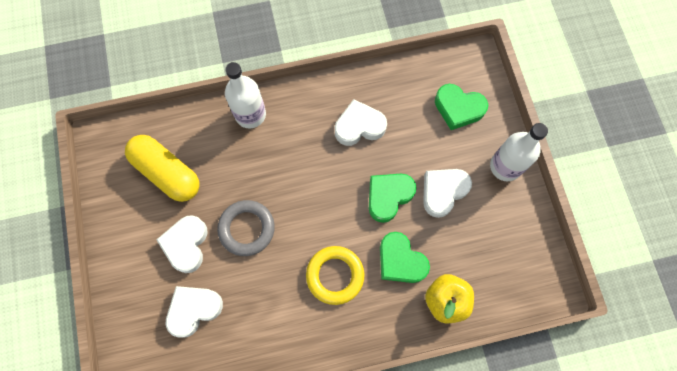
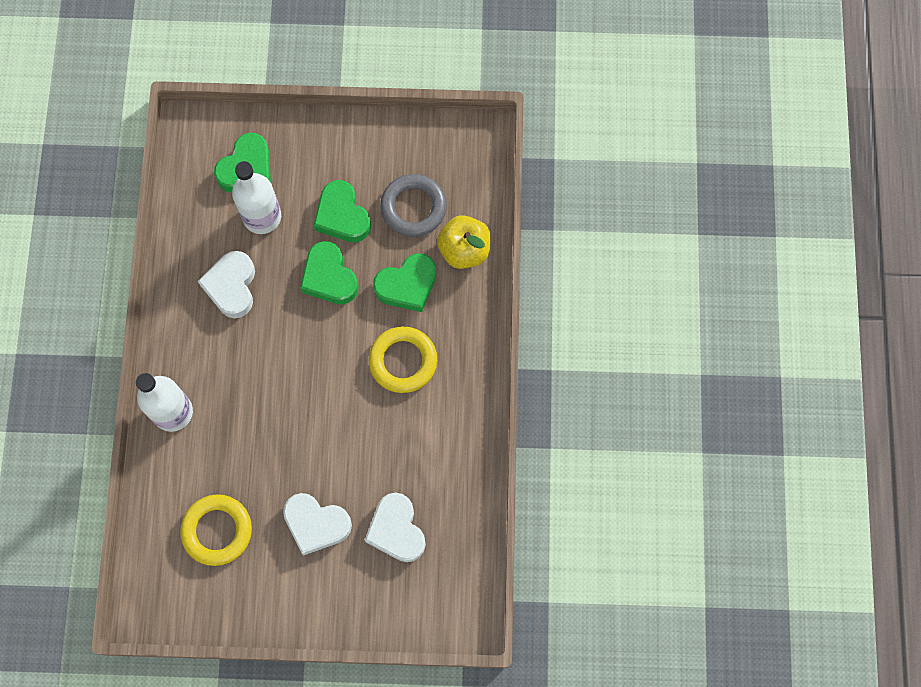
camera: 75 degrees left, 0 degrees up
yellow capsule [125,135,199,202] -> yellow ring [180,494,252,566]
grey ring [217,200,275,256] -> grey ring moved to [380,174,447,237]
white heart [423,169,472,218] -> green heart [314,180,371,242]
white bottle [490,123,548,181] -> white bottle moved to [232,161,281,234]

